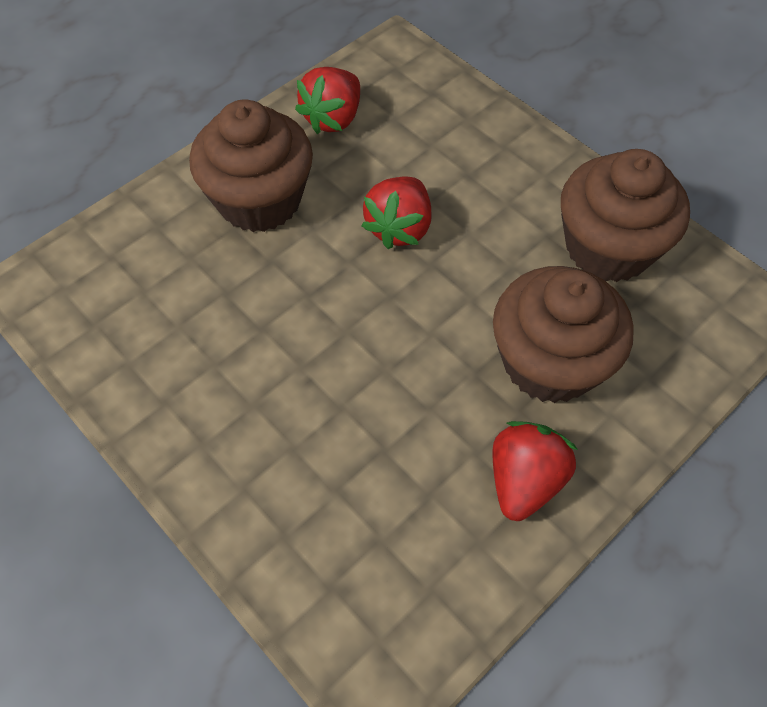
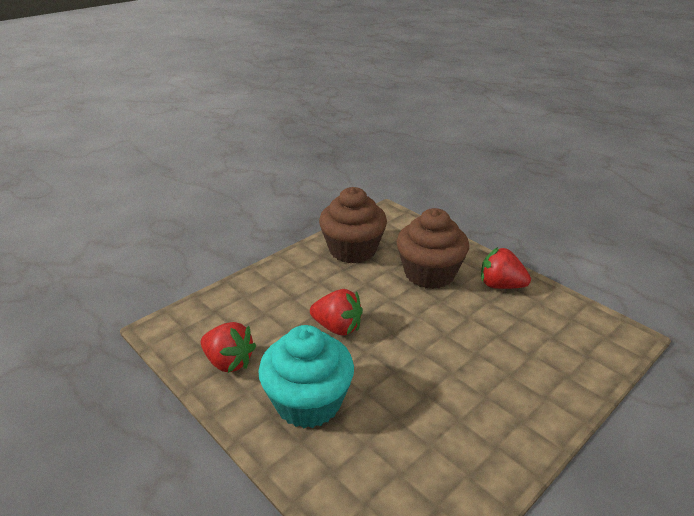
camera: 90 degrees left, 25 degrees down
brown cupcake [189,99,313,232] -> turquoise cupcake [259,325,354,428]

